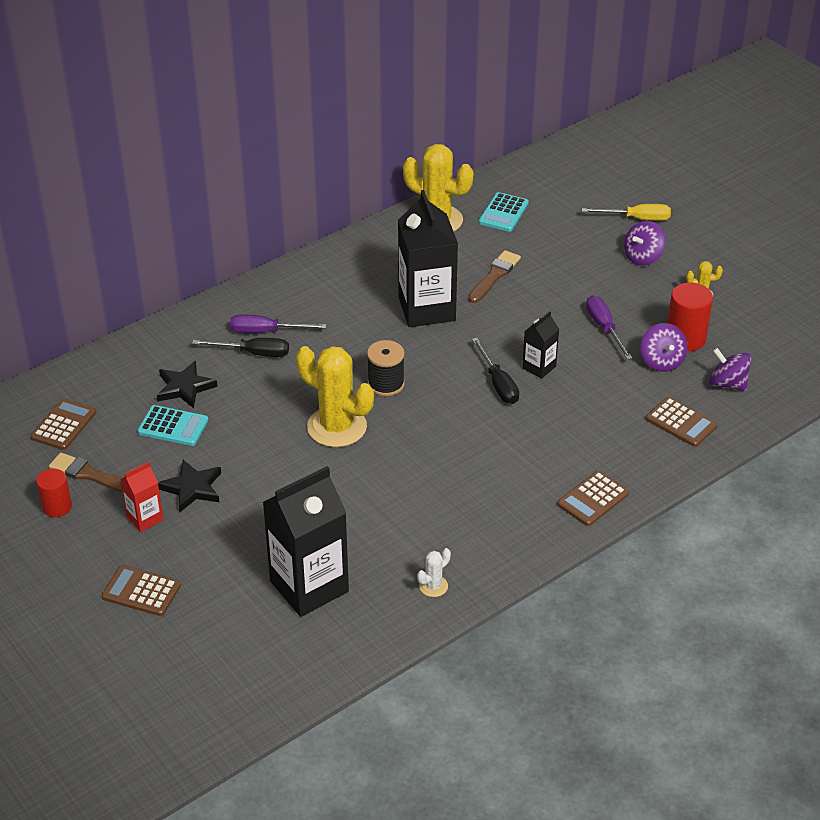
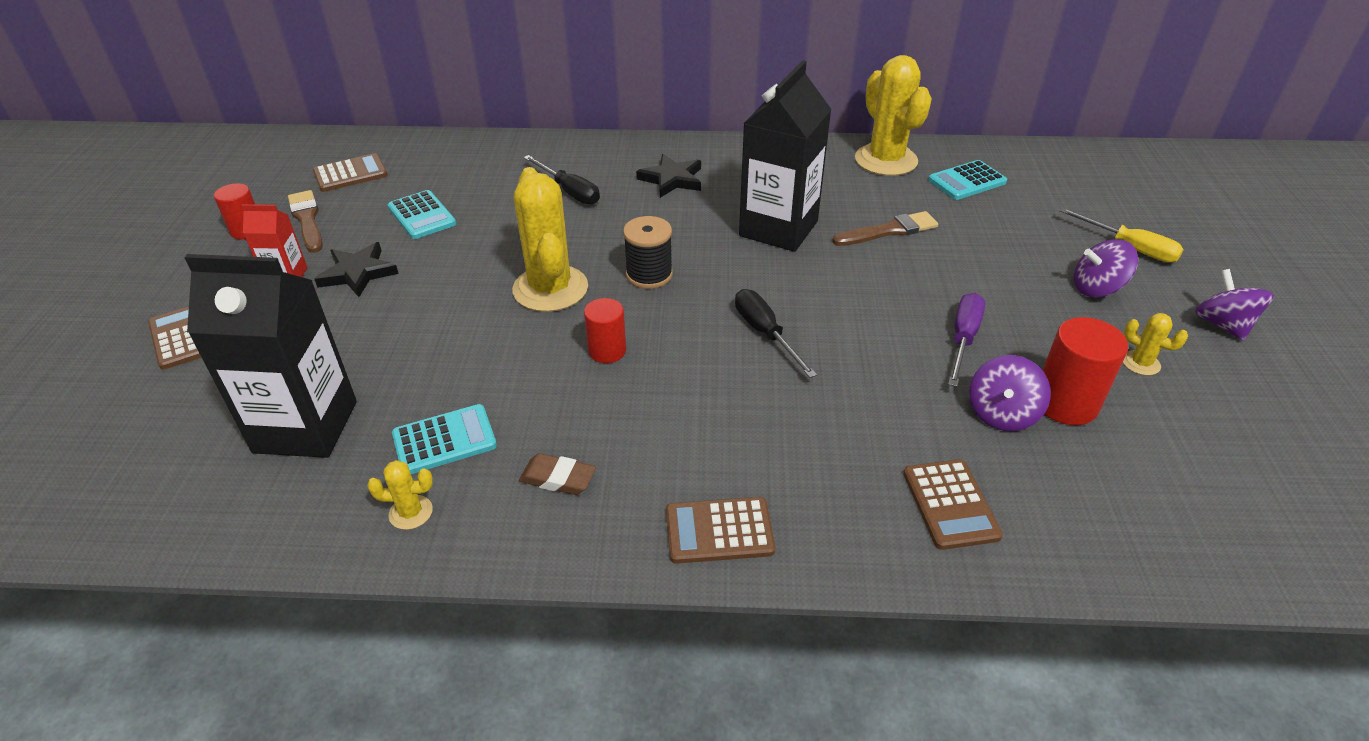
camera: 40 degrees right, 0 degrees up
black star [157,361,217,408] -> black star moved to [636,154,701,198]
purple screwdriver [230,315,326,333] -> none
white cactus [417,548,451,597] -> yellow cactus [367,460,433,530]
black screwdriver [472,338,519,404] -> black screwdriver turned 135 degrees clockwise [735,289,817,378]
black carton [522,311,559,379] -> none
purple spinning top [709,348,751,391] -> purple spinning top moved to [1195,269,1274,341]
none -> turquoise calculator [392,404,497,474]
none -> brown eraser [519,453,596,495]
none -> red cylinder [584,298,626,363]

